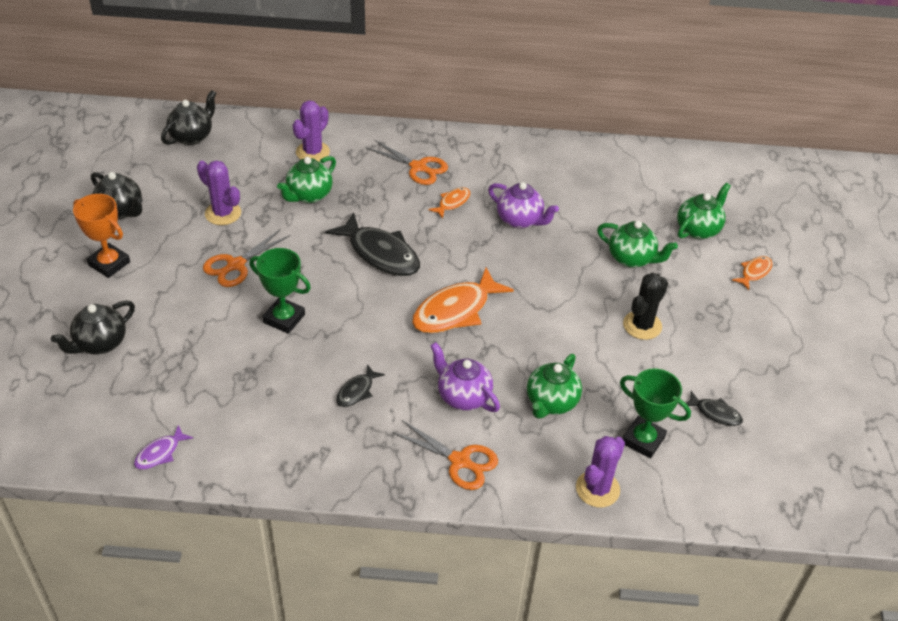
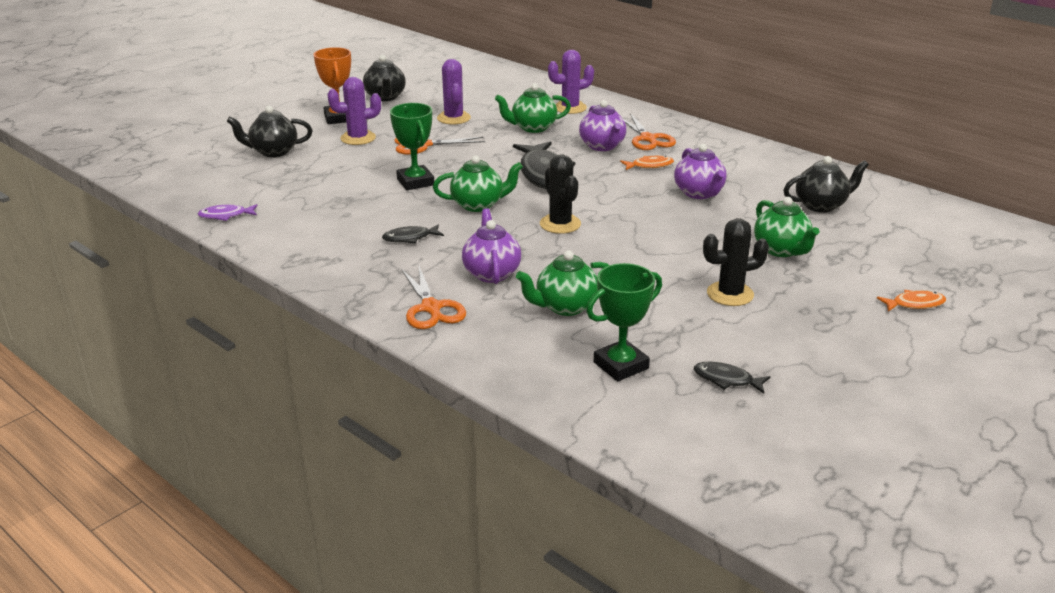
camera: 40 degrees right, 15 degrees down
black teapot [161,90,216,145] -> black teapot moved to [784,156,869,213]
orange fish [412,268,514,333] -> black cactus [540,155,581,234]
purple cactus [576,436,625,507] -> purple cactus moved to [327,77,381,145]
green trophy [620,368,691,459] -> green trophy turned 75 degrees clockwise [586,263,662,381]
green teapot [677,183,731,239] -> green teapot moved to [433,155,523,212]
black fish [686,391,743,426] -> black fish turned 135 degrees clockwise [694,362,770,394]
none -> purple teapot [579,100,626,151]

